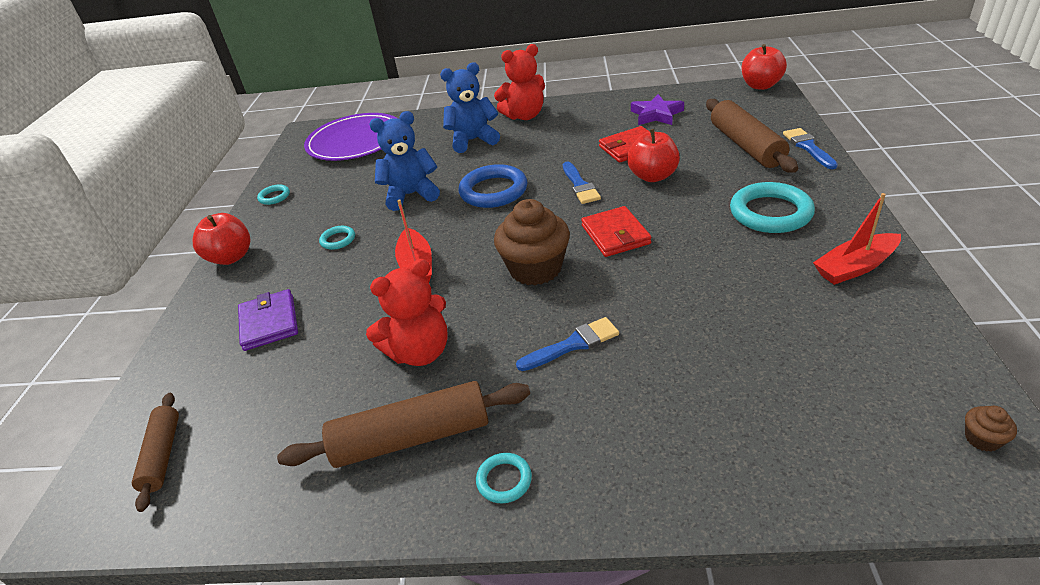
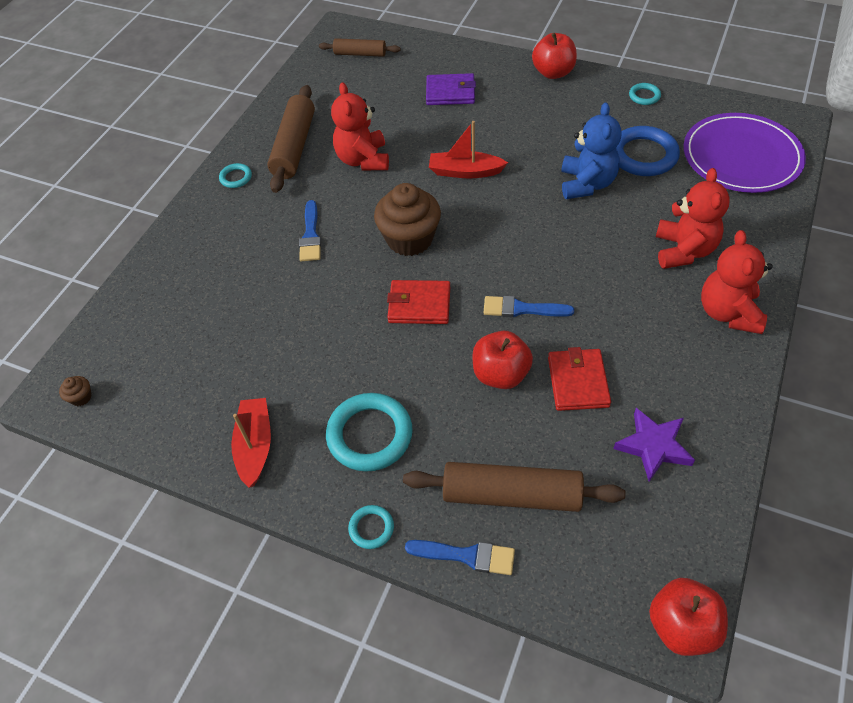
camera: 110 degrees right, 15 degrees up
turquoise ring [319,226,355,250] -> turquoise ring moved to [348,505,394,549]
blue teddy bear [440,62,500,153] -> red teddy bear [656,168,730,269]
blue ring [459,164,527,208] -> blue ring moved to [616,126,680,176]

